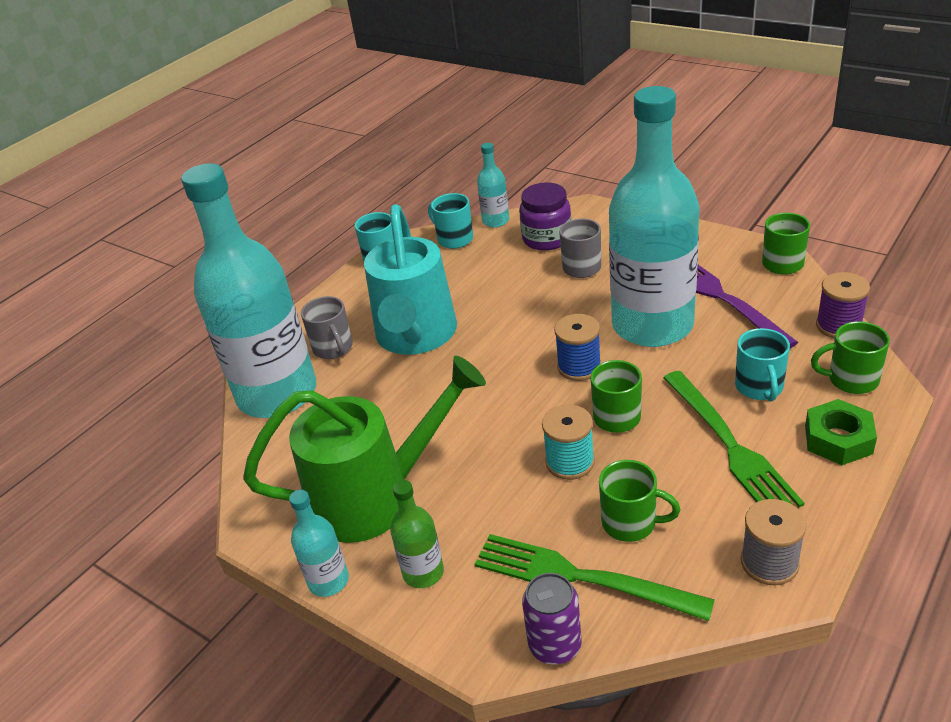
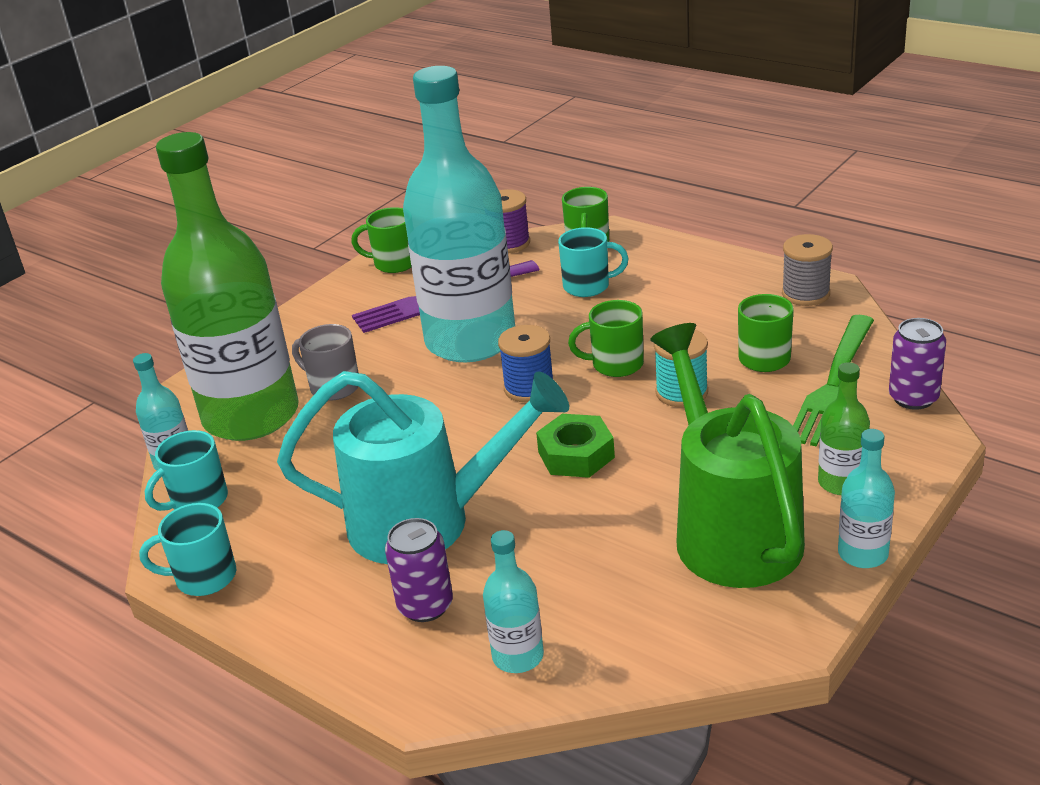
camera: 90 degrees left, 5 degrees down
turquoise bottle [181,163,316,418] -> turquoise bottle [483,530,544,673], size x0.41
grey mug [301,296,353,359] -> purple can [385,518,453,622]
purple jar [519,183,571,251] -> green bottle [156,132,299,441]
green fork [663,371,804,507] -> none
green nut [805,399,877,465] -> green nut moved to [536,414,615,478]

